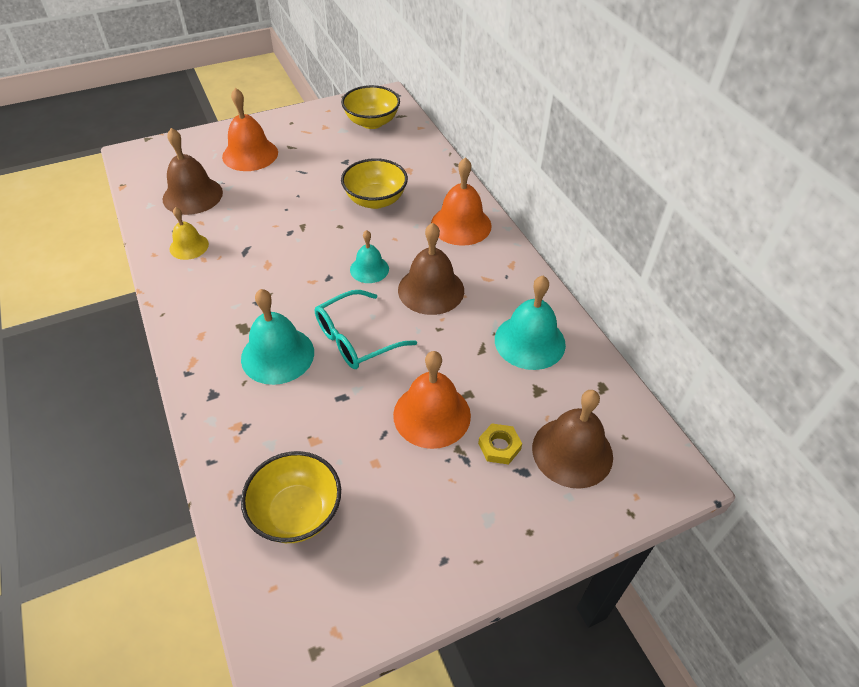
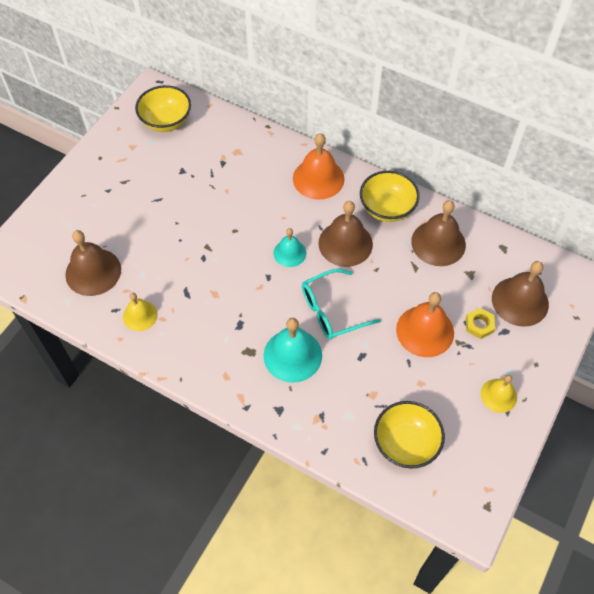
camera: 35 degrees left, 10 degrees up
orange bell [222,88,278,171] -> none
turquoise glasses [315,290,417,369] -> turquoise glasses turned 45 degrees clockwise [302,269,381,340]
yellow bowl [341,158,408,209] -> yellow bowl moved to [360,171,420,222]
turquoise bell [495,276,566,370] -> brown bell [411,200,466,266]
none -> yellow bell [481,375,517,413]

